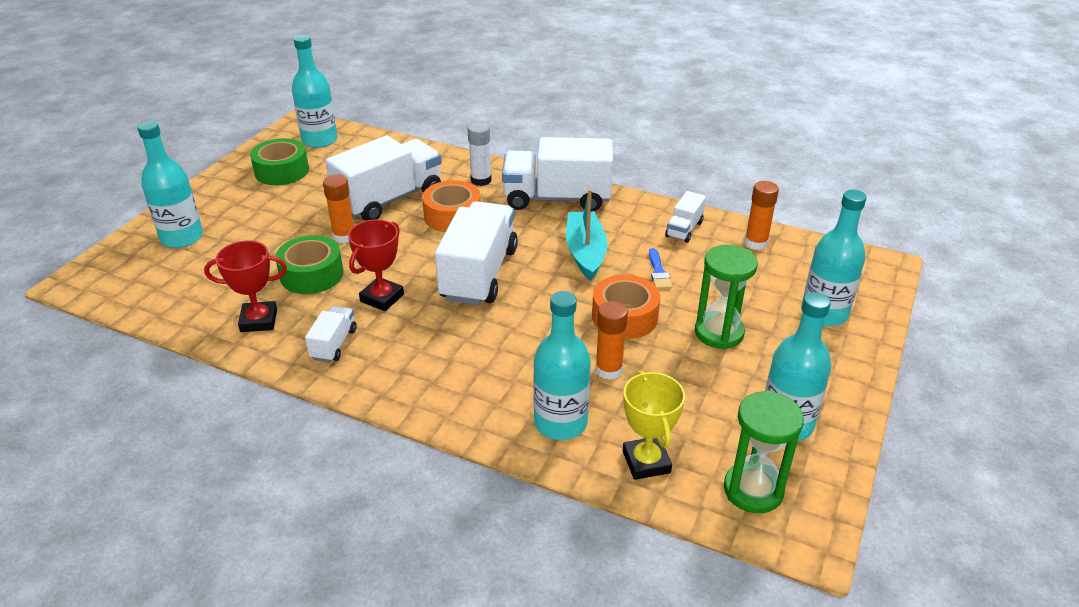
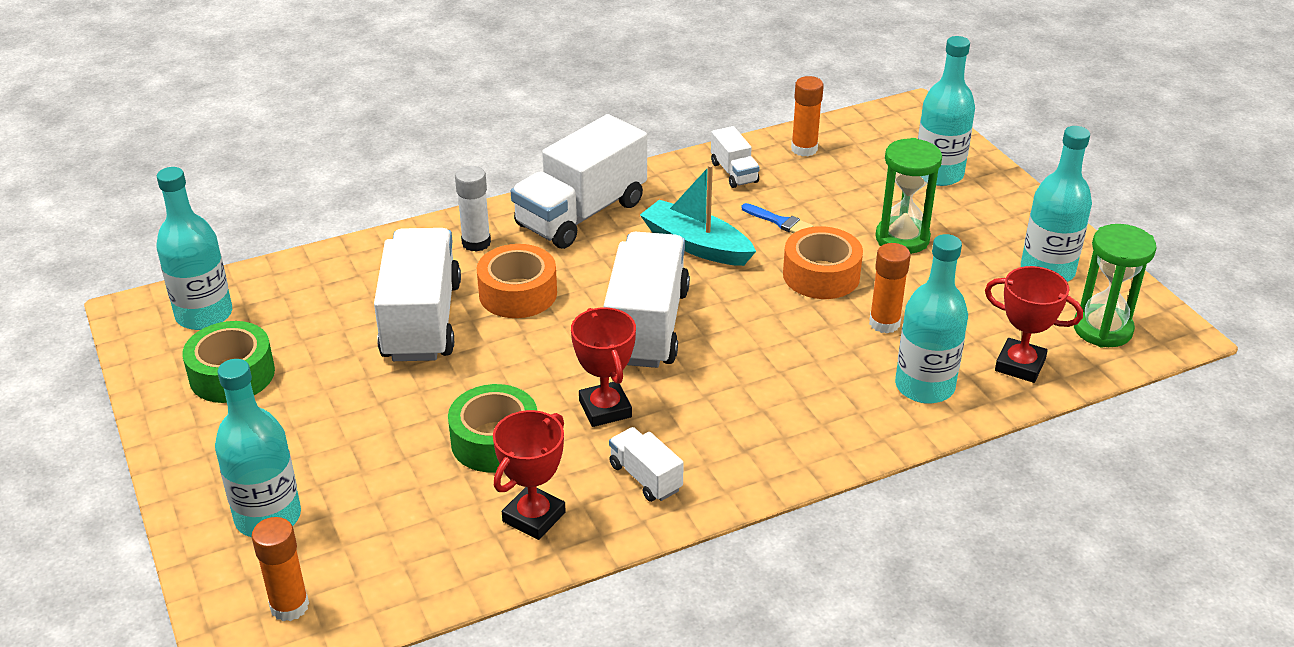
camera: 50 degrees left, 0 degrees up
orange glue stick [323,175,354,243] -> orange glue stick moved to [251,517,309,621]
white truck [435,201,518,305] -> white truck turned 45 degrees clockwise [604,232,690,368]
yellow trophy [623,371,685,480] -> red trophy [985,266,1083,383]

